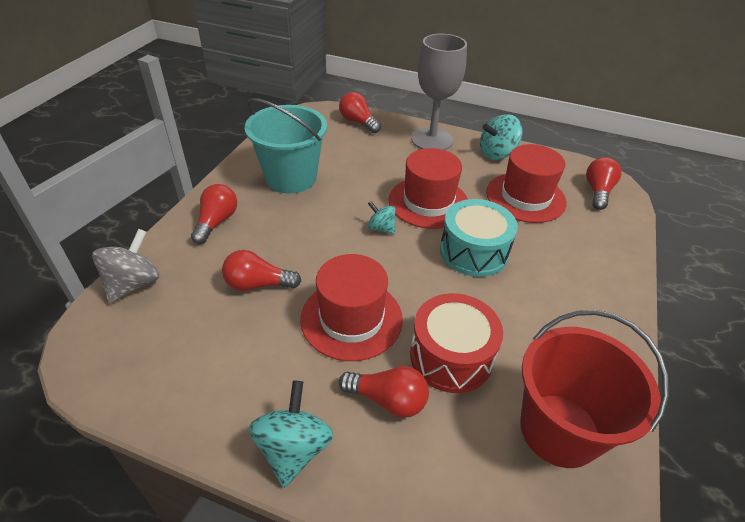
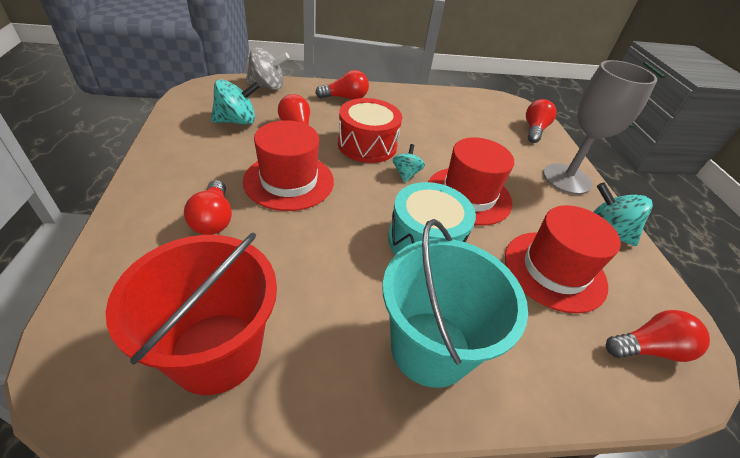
camera: 60 degrees right, 0 degrees up
turquoise bucket [245,98,327,194] -> turquoise bucket moved to [382,219,528,388]
turquoise spinning top [248,381,334,488] -> turquoise spinning top moved to [211,79,260,125]
red drum [410,293,503,393] -> red drum moved to [338,98,402,163]

